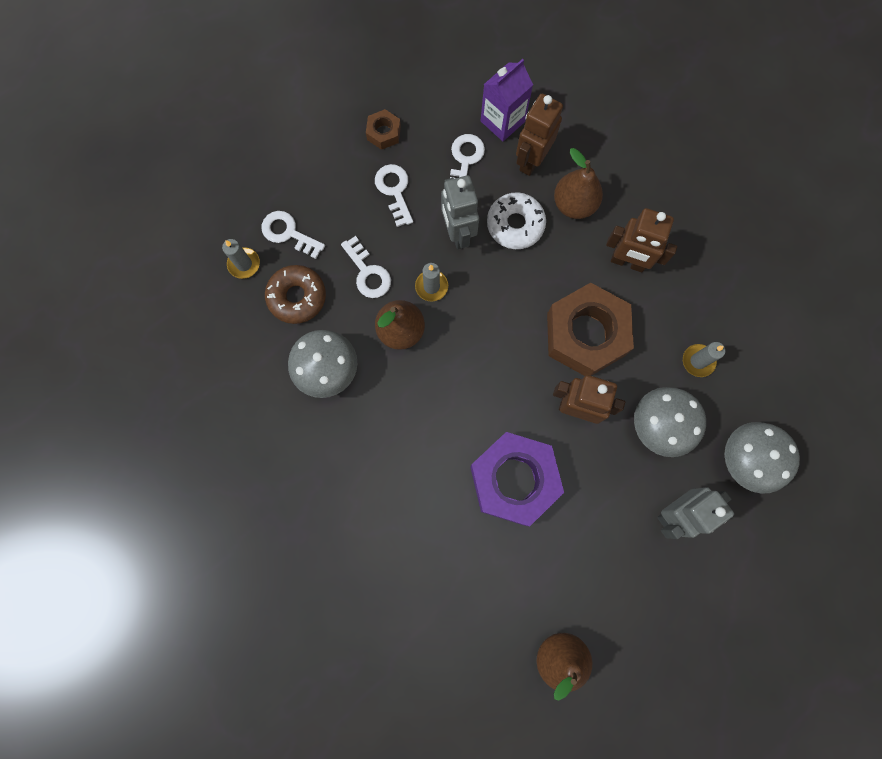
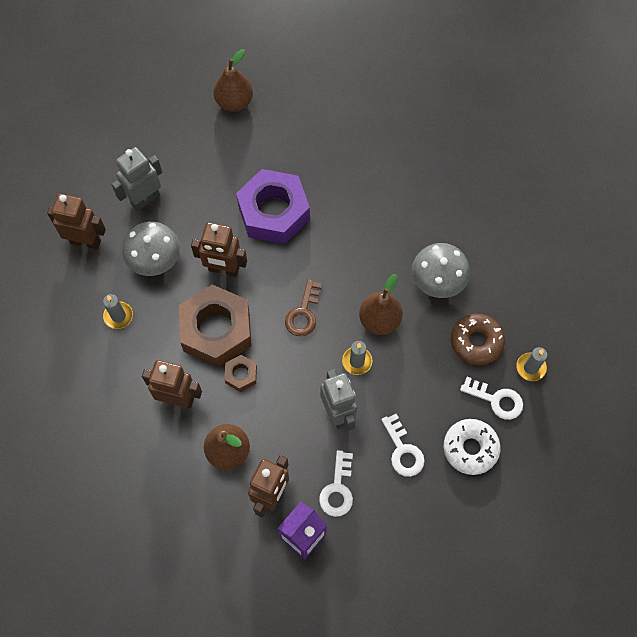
camera: 175 degrees right, 10 degrees down
white key [341,236,391,298] -> none
brown nut [366,109,401,150] -> brown nut moved to [224,355,257,392]
white donut [487,192,546,249] -> white donut moved to [444,419,500,475]
grey mushroom [725,422,800,494] -> brown robot [47,194,106,250]
none -> brown key [285,279,322,336]

